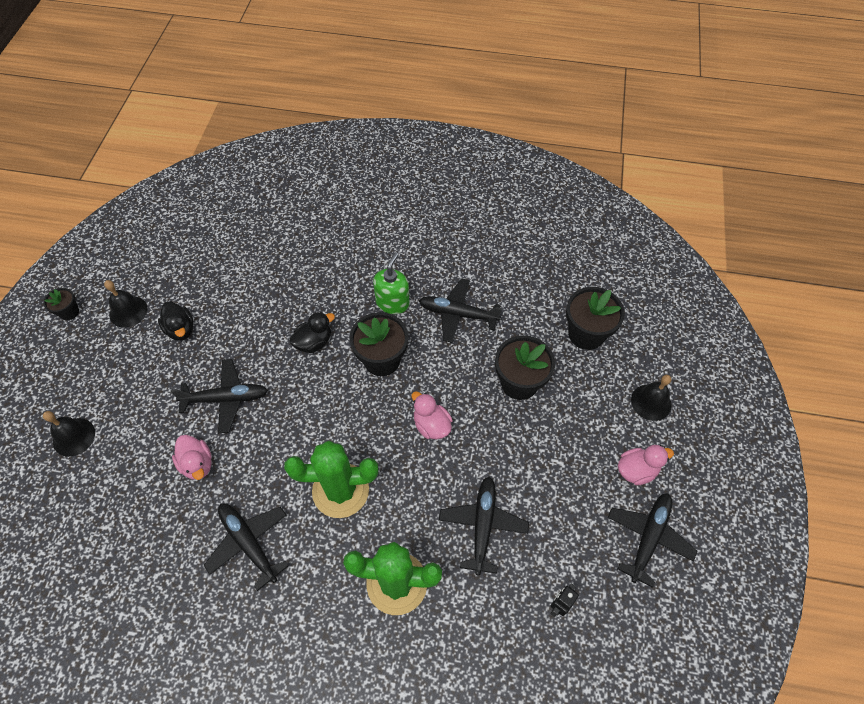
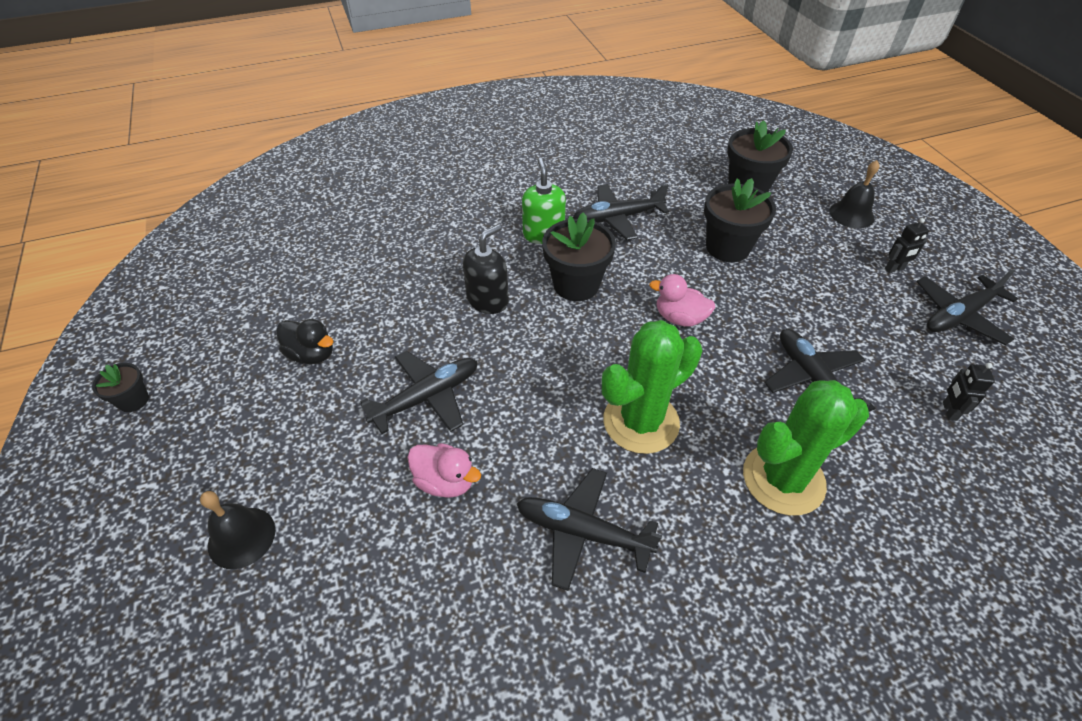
camera: 30 degrees left, 10 degrees down
black bell [104,280,148,328] -> none
black duck [289,312,335,353] -> black soap dispenser [463,224,509,314]
black plane [607,493,698,588] -> black plane turned 120 degrees counterclockwise [916,269,1018,345]
pink duck [618,445,674,485] -> black robot [885,218,929,273]

